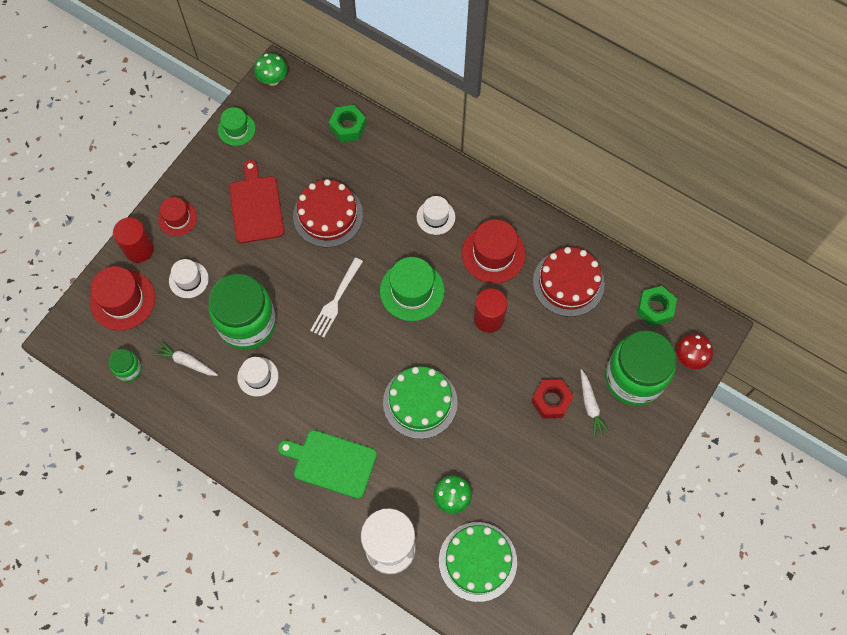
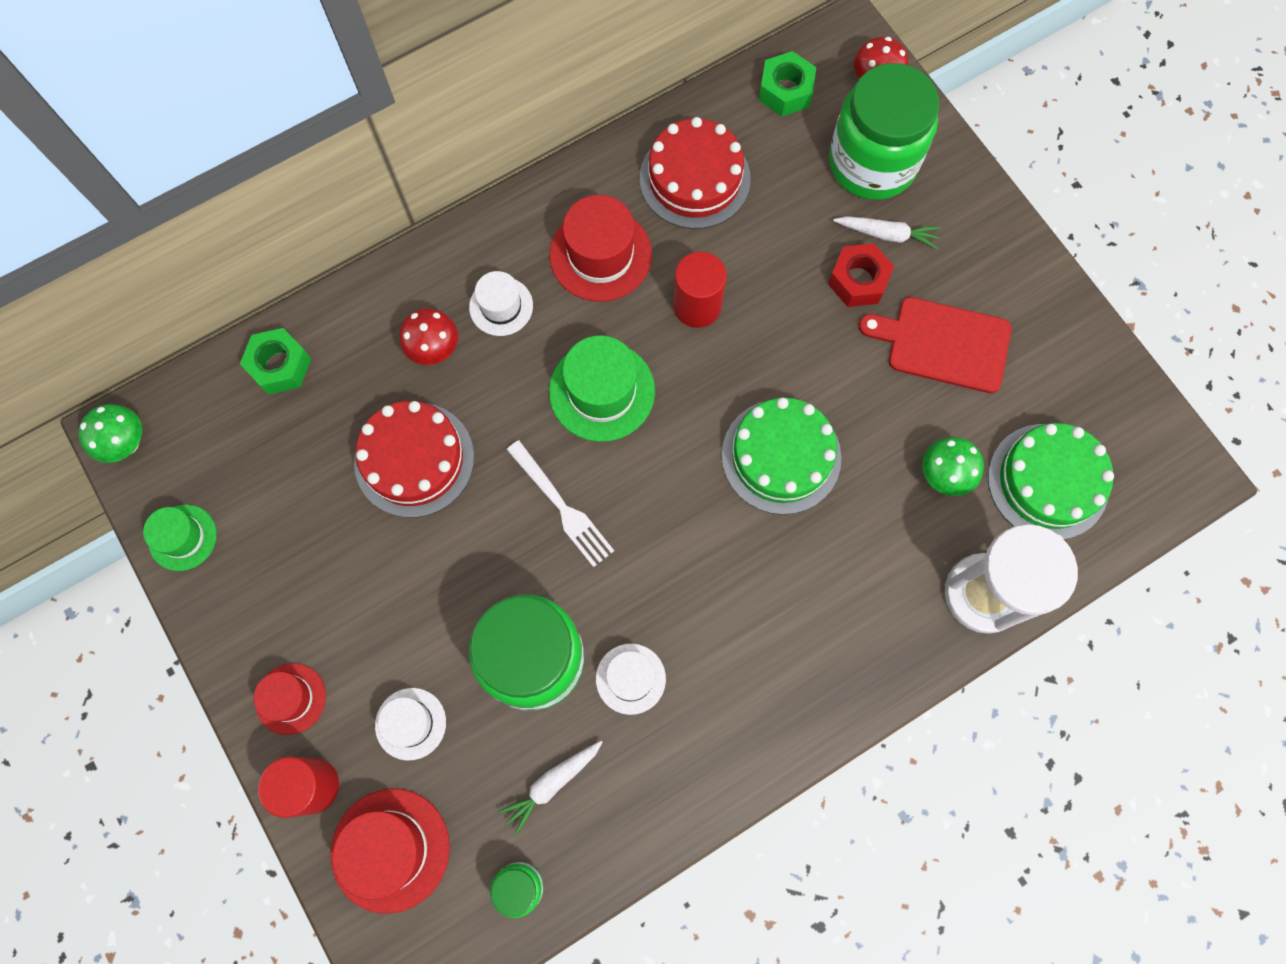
camera: 65 degrees left, 5 degrees up
red cutting board [229,160,284,243] -> red cutting board moved to [859,297,1012,393]
green cutting board [278,430,377,499] -> none
none -> red mushroom [399,308,458,365]

